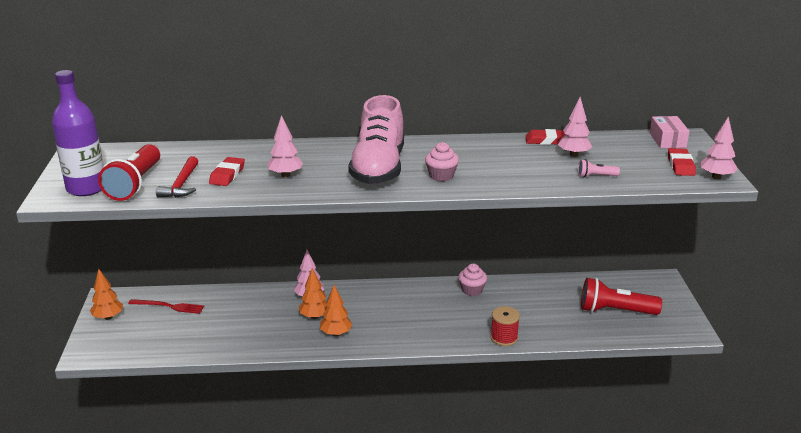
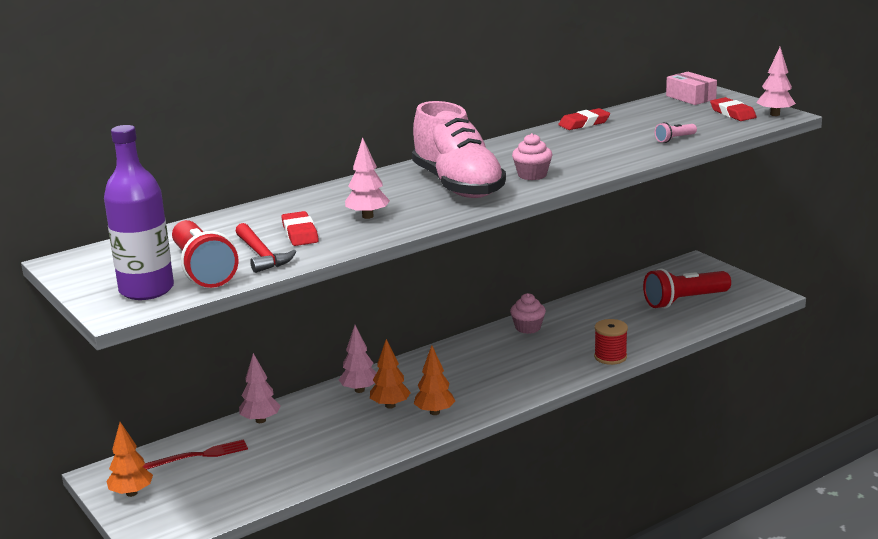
camera: 30 degrees left, 5 degrees down
pink tree [558,97,592,157] -> pink tree moved to [239,353,281,423]

